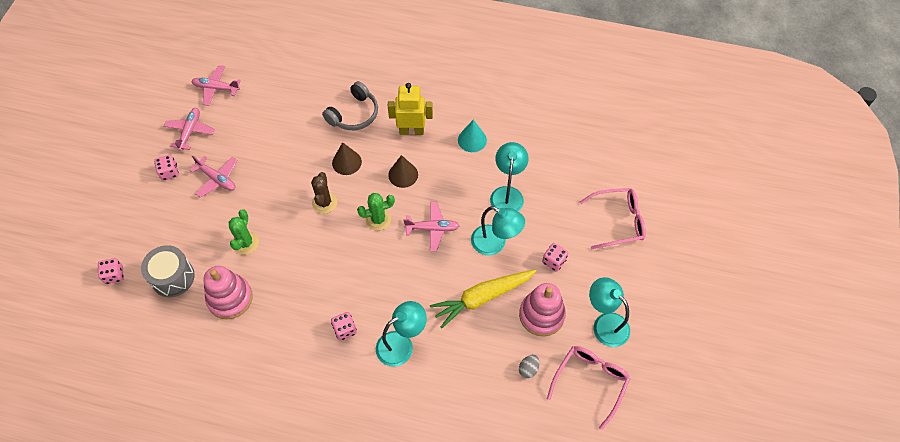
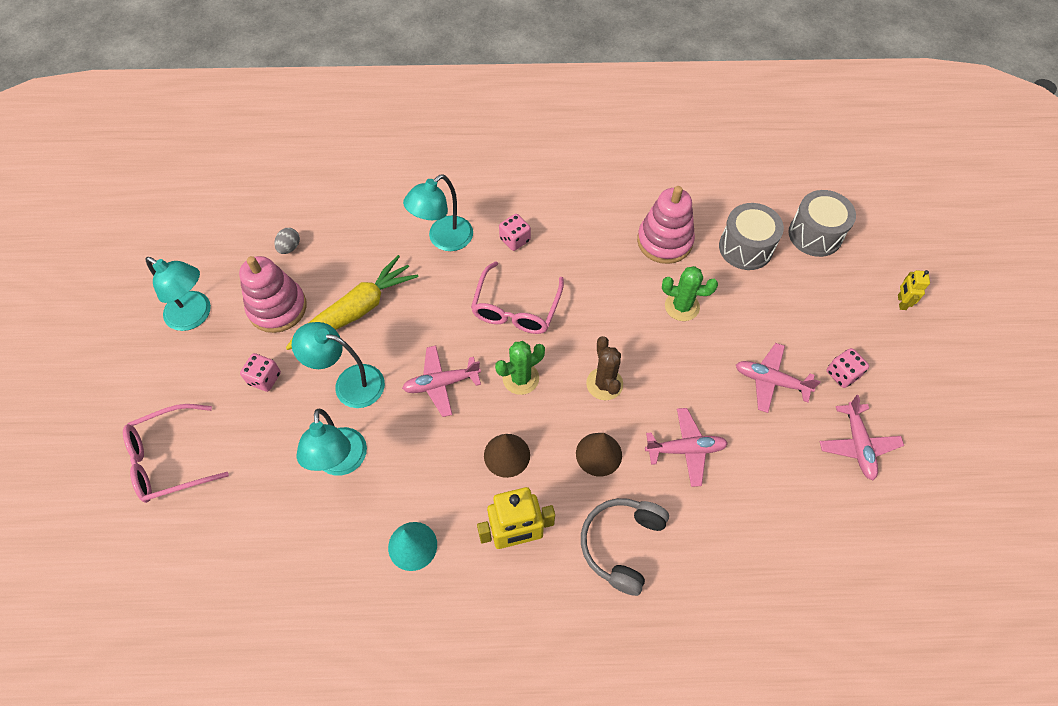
camera: 165 degrees right, 0 degrees up
pink dice [98,258,123,284] -> grey drum [789,190,856,257]
pink plane [191,65,241,106] -> pink plane moved to [645,408,728,487]
green cactus [229,209,259,255] -> green cactus turned 75 degrees counterclockwise [662,266,718,321]
pink glasses [547,346,631,430] -> pink glasses moved to [471,261,564,334]
none -> yellow robot [898,270,930,310]

